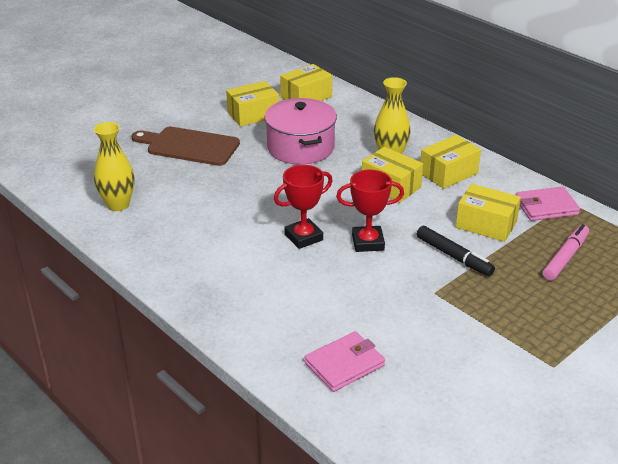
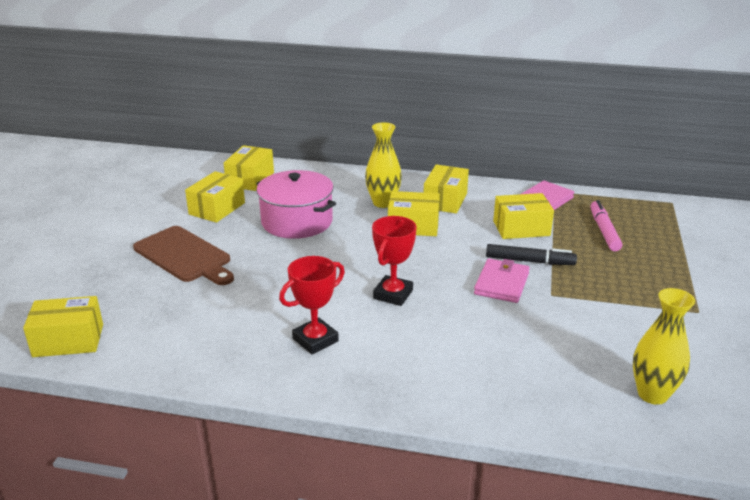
camera: 35 degrees left, 5 degrees down
yellow vase [94,122,134,211] -> yellow vase moved to [633,288,695,405]
brown cutting board [131,127,240,166] -> brown cutting board turned 120 degrees counterclockwise [133,226,234,285]
pink wallet [304,331,385,392] -> pink wallet moved to [474,258,530,303]
red trophy [336,170,404,252] -> red trophy moved to [279,256,345,354]
none -> yellow box [23,296,103,357]

